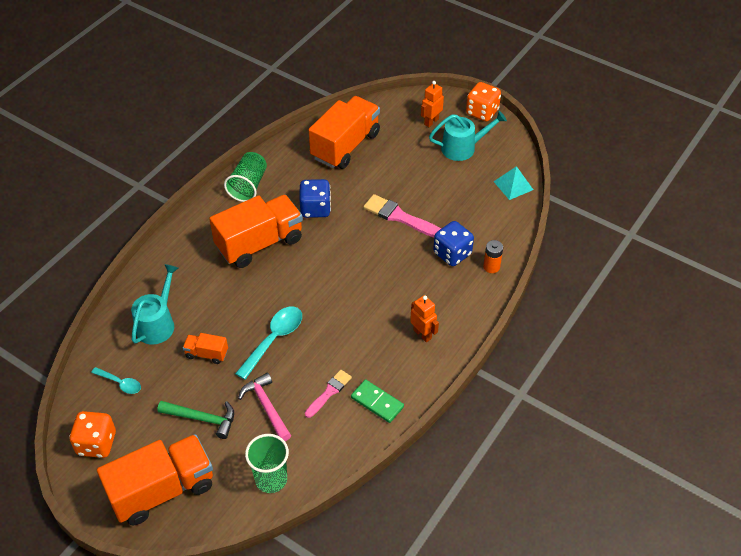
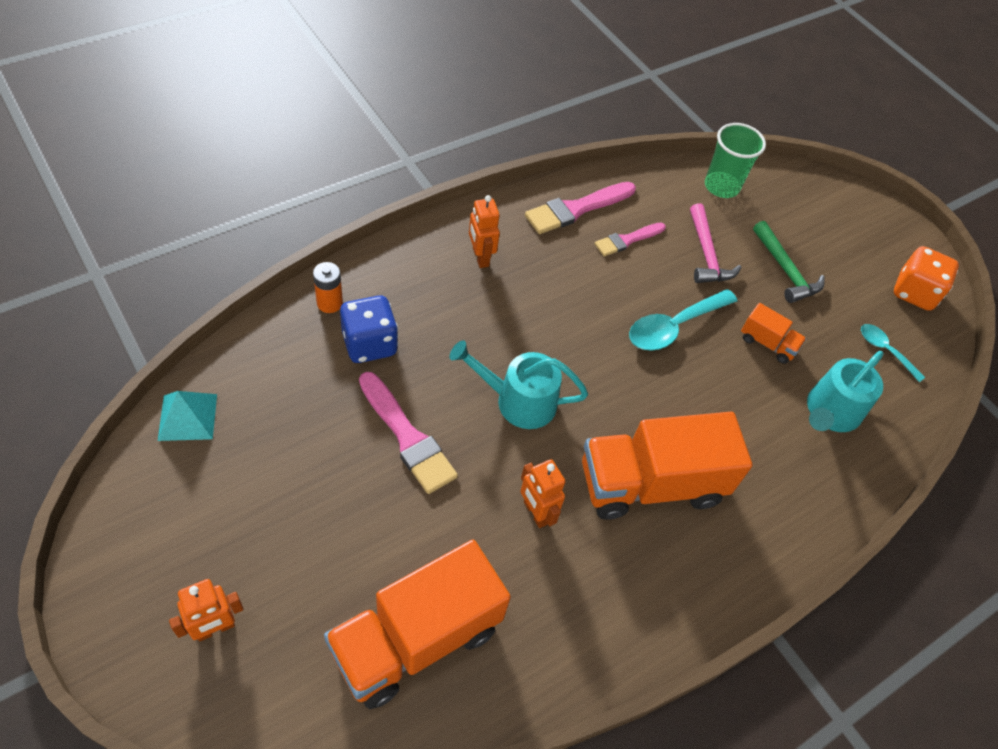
camera: 165 degrees left, 5 degrees up
orange truck [97,434,213,526] -> none
green hammer [157,401,234,439] -> green hammer turned 150 degrees counterclockwise [753,221,825,303]
green cup [224,152,267,202] -> none
blue dice [299,179,331,218] -> orange robot [520,459,565,528]
green domino [351,379,404,423] -> pink brush [525,182,636,234]
turquoise watering can [429,111,507,161] -> turquoise watering can moved to [449,340,588,429]
orange dice [466,82,501,122] -> none

